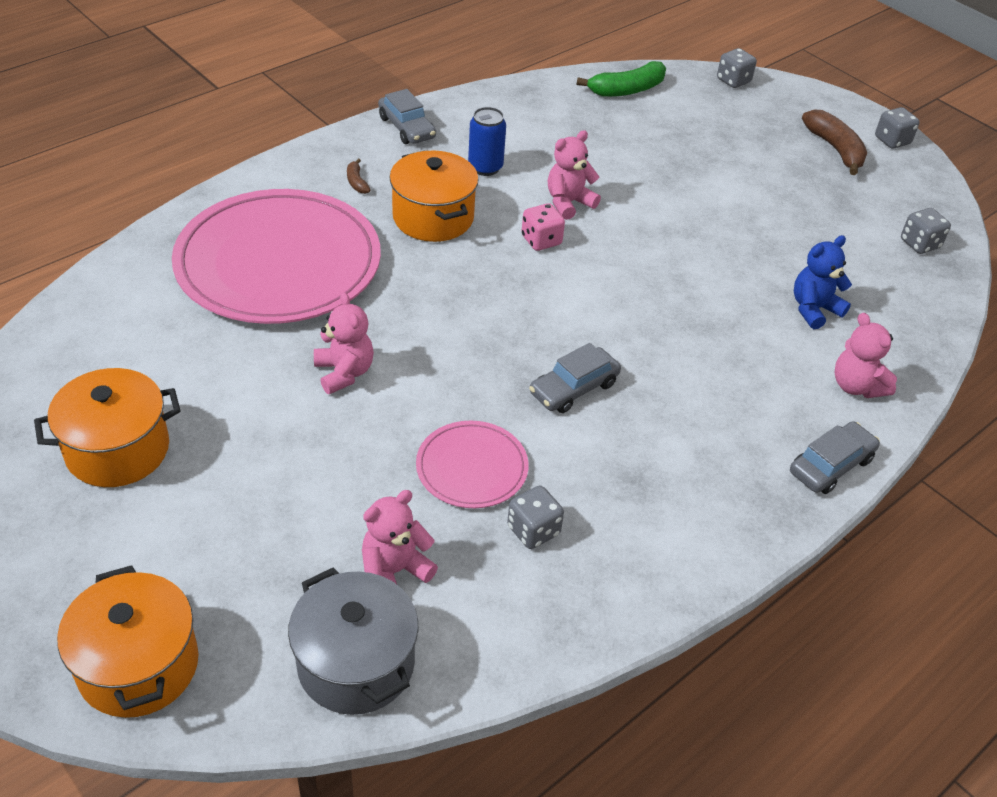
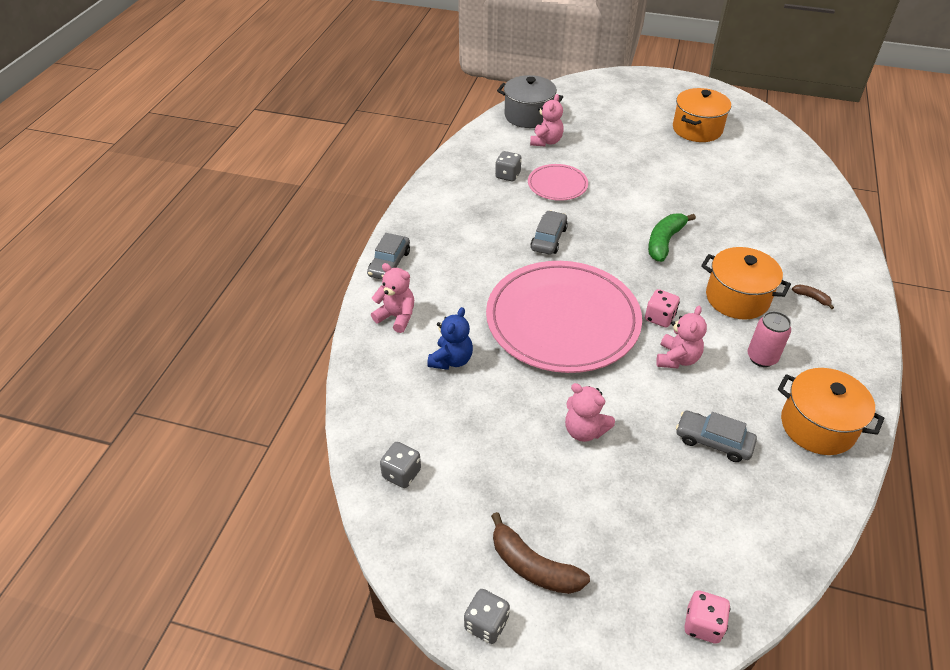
camera: 150 degrees right, 0 degrees up
orange pot [57,565,198,718] -> orange pot moved to [778,368,884,455]
pink plate [172,189,381,324] -> pink plate moved to [486,261,642,373]
pink teddy bear [314,292,374,394] -> pink teddy bear moved to [565,383,615,442]
grey car [378,89,436,144] -> grey car moved to [676,411,757,462]
blue can [468,107,506,176] -> pink can [748,311,791,367]
green banana [577,61,666,97] -> green banana moved to [648,213,696,262]
grey dice [717,48,757,88] -> pink dice [684,590,730,644]

